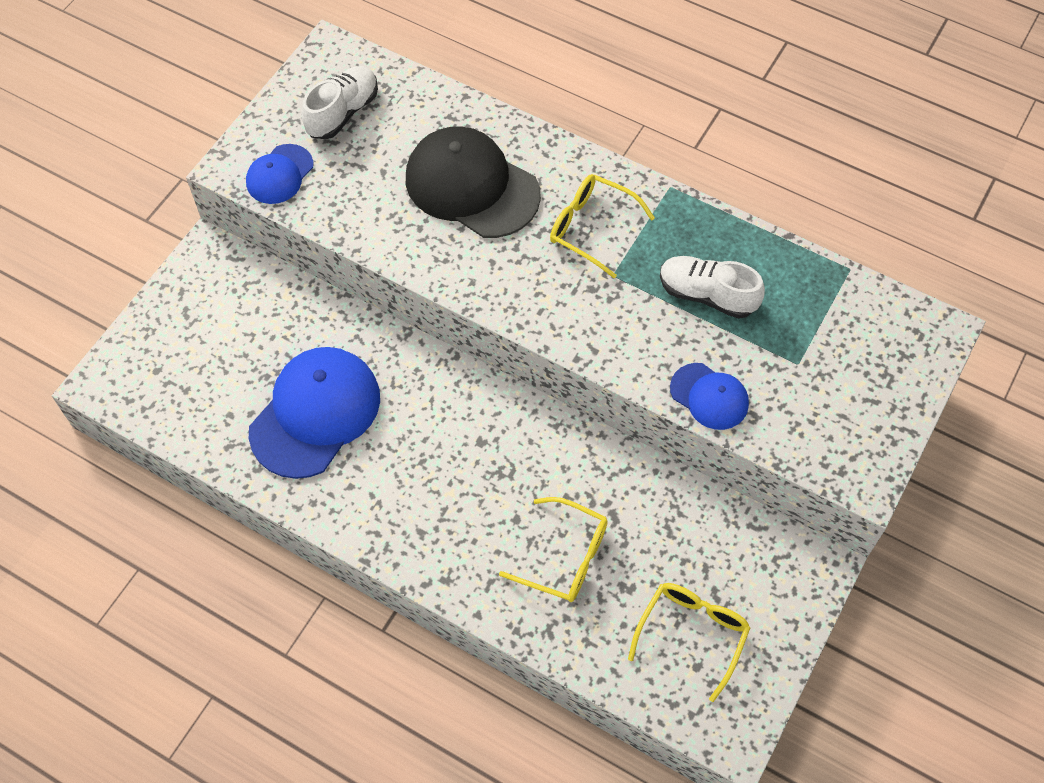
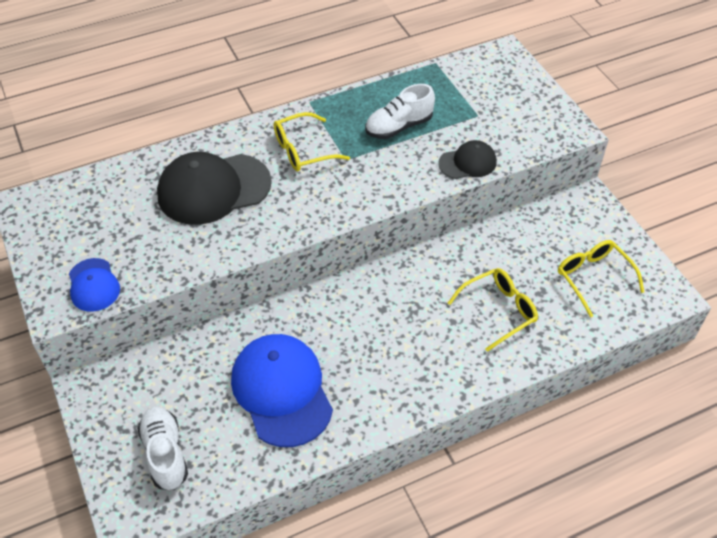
camera: 55 degrees left, 10 degrees down
white shoe [301,66,378,139] -> white shoe moved to [137,406,188,490]
blue cap [670,363,749,430] -> black cap [438,140,497,179]

